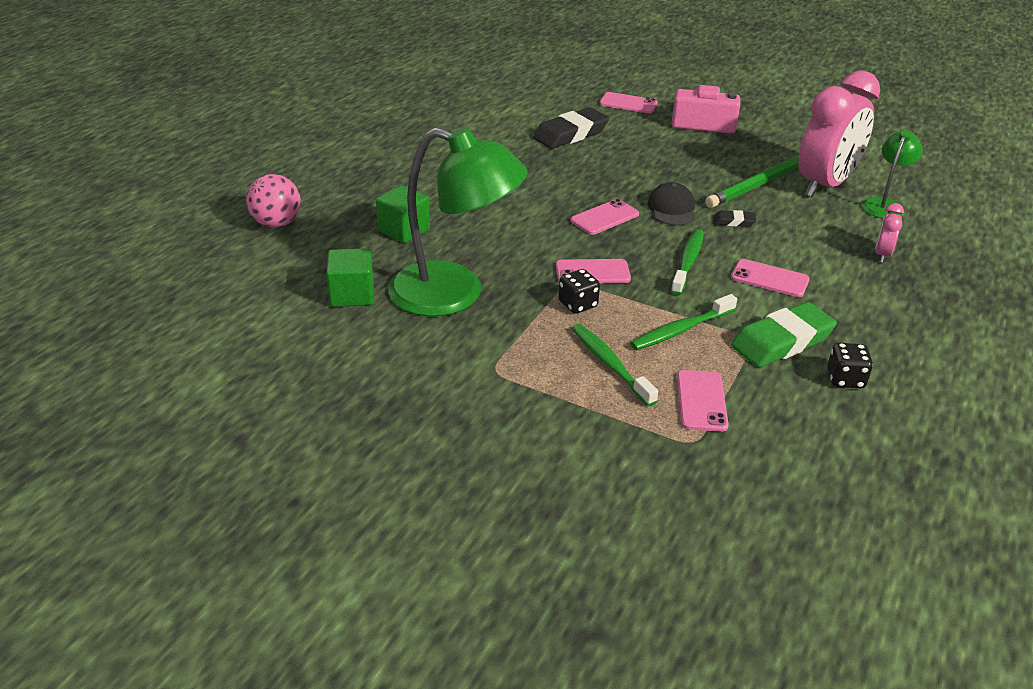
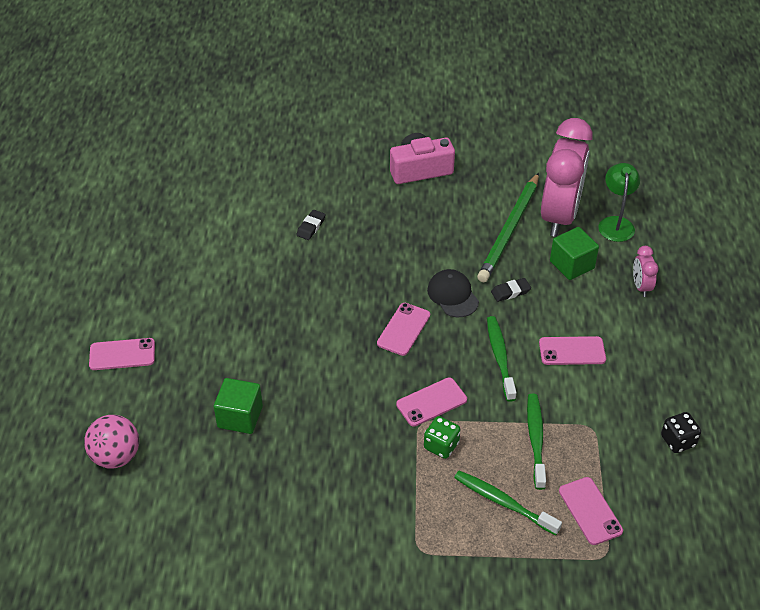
camera: 25 degrees left, 10 degrees up
green cube [326,248,374,307] -> green cube moved to [550,227,599,280]
green lamp [388,127,528,317] -> none
black eraser [533,107,609,149] -> black eraser [296,210,325,240], size x0.47
black dice [558,269,600,314] -> green dice [424,416,460,459]
pink phone [599,92,658,113] -> pink phone moved to [89,338,155,370]
green toothbrush [630,294,737,350] -> green toothbrush turned 150 degrees clockwise [527,394,546,490]
green eraser [731,302,837,368] -> none

